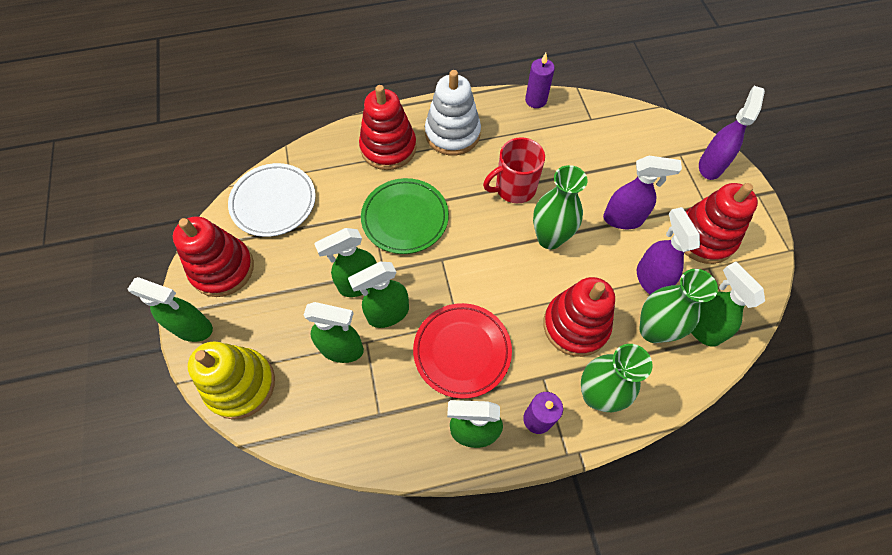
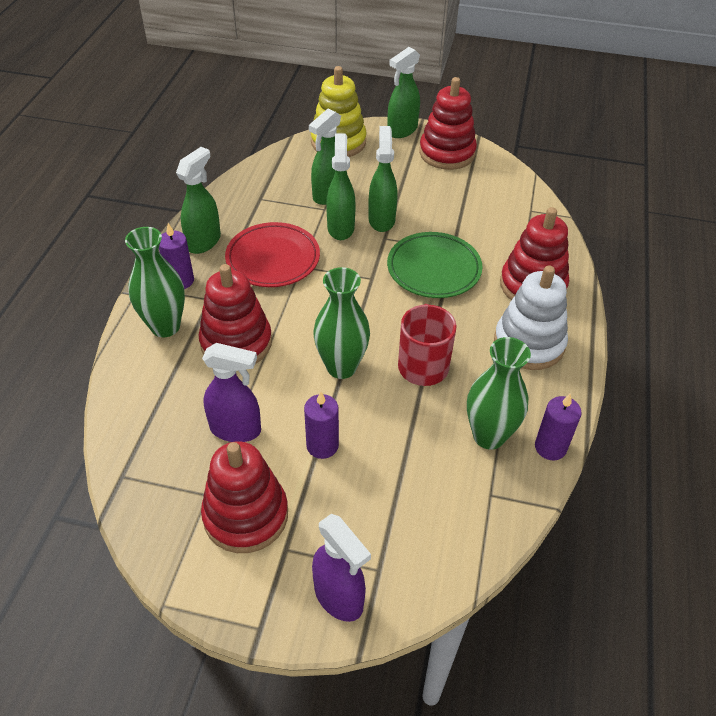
camera: 115 degrees right, 15 degrees down
white plate [228,163,316,237] -> none
purple spray bottle [603,156,682,229] -> purple candle [304,391,339,459]
green vase [639,269,718,343] -> green vase moved to [467,337,531,450]
green spray bottle [691,261,765,347] -> none

